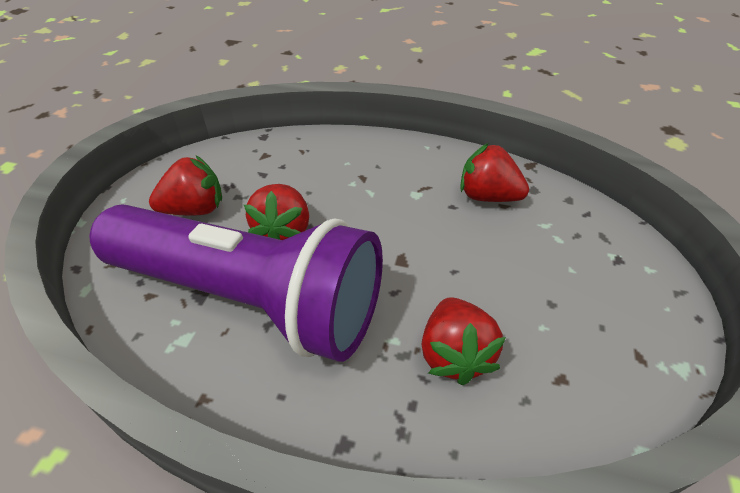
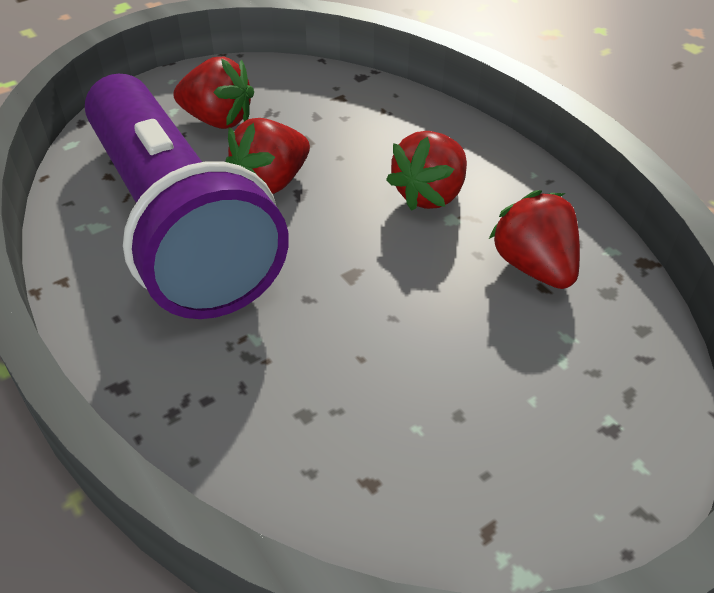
camera: 40 degrees right, 0 degrees up
red strawberry [422,297,506,385] -> red strawberry moved to [386,131,467,211]

